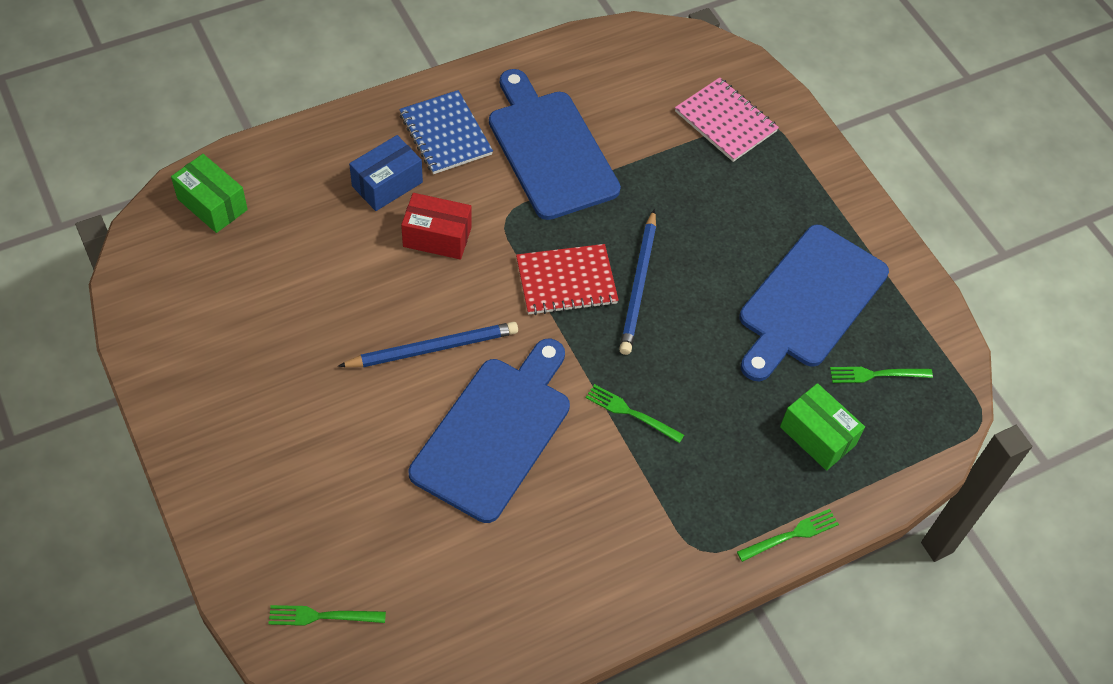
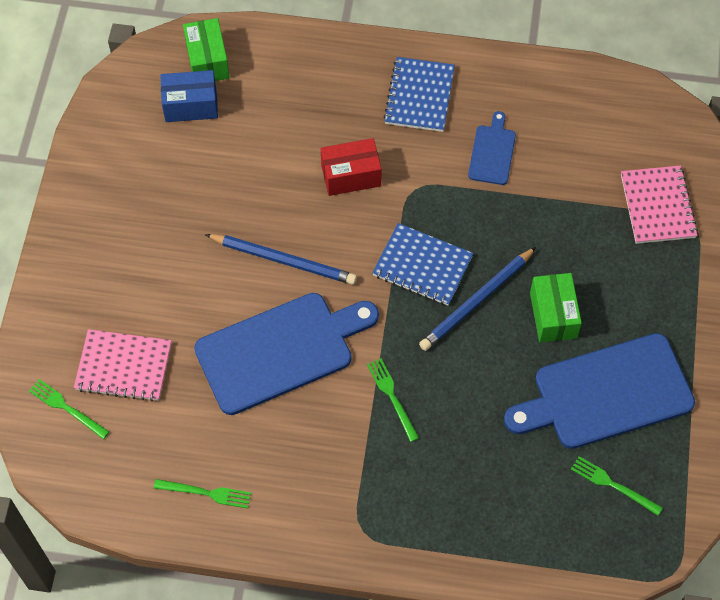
camera: 40 degrees right, 5 degrees up
blue box [349,135,423,211] -> blue box moved to [160,70,218,122]
red box [401,193,472,259] -> red box turned 60 degrees counterclockwise [321,138,382,196]
blue cutting board [489,69,621,220] -> blue cutting board [468,111,516,185], size x0.48
red notebook [516,244,619,315] -> blue notebook [372,223,473,306]
green fork [737,509,839,562] -> green fork moved to [154,479,251,508]
green box [780,383,865,471] -> green box moved to [530,273,582,342]
none -> pink notebook [74,329,171,401]

